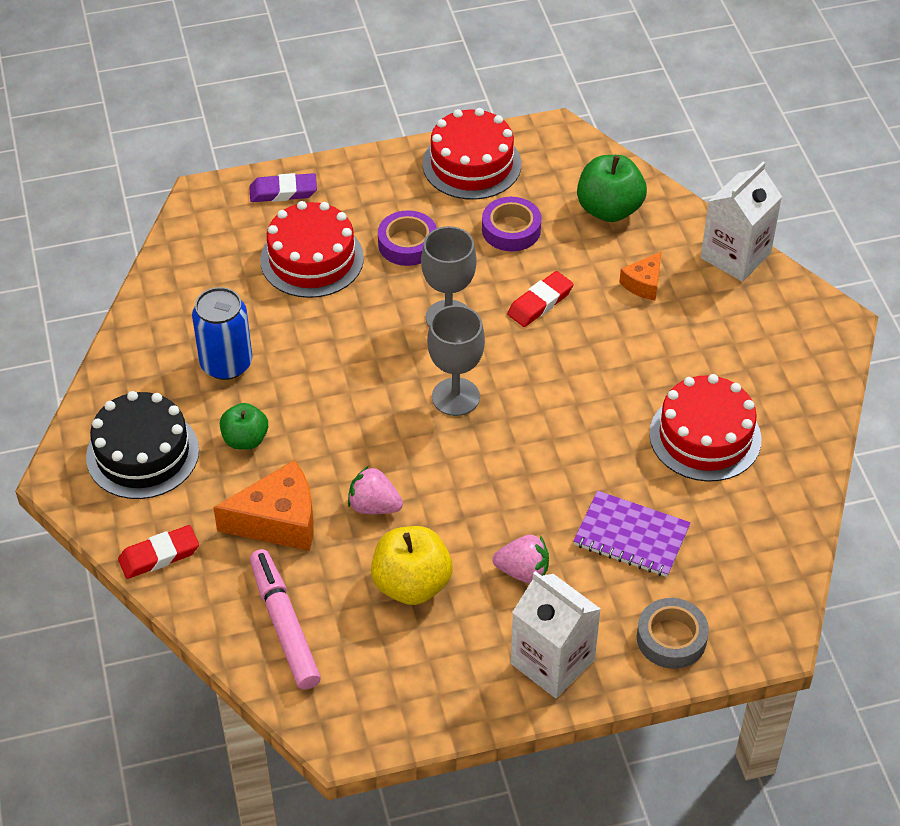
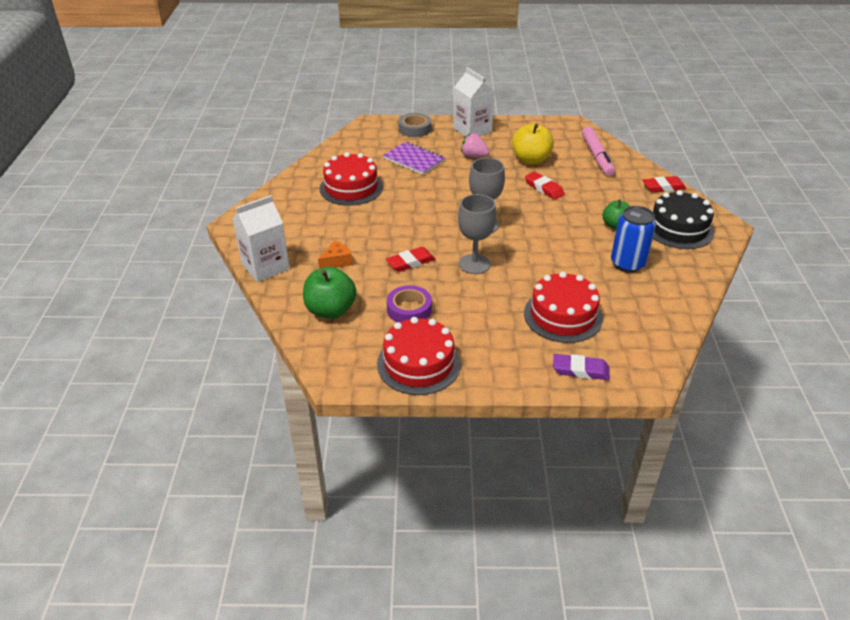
camera: 165 degrees left, 10 degrees down
orange cheese [213,460,314,551] -> none
pink strawberry [348,466,403,514] -> red eraser [525,172,565,200]
purple tape [378,210,437,266] -> none

